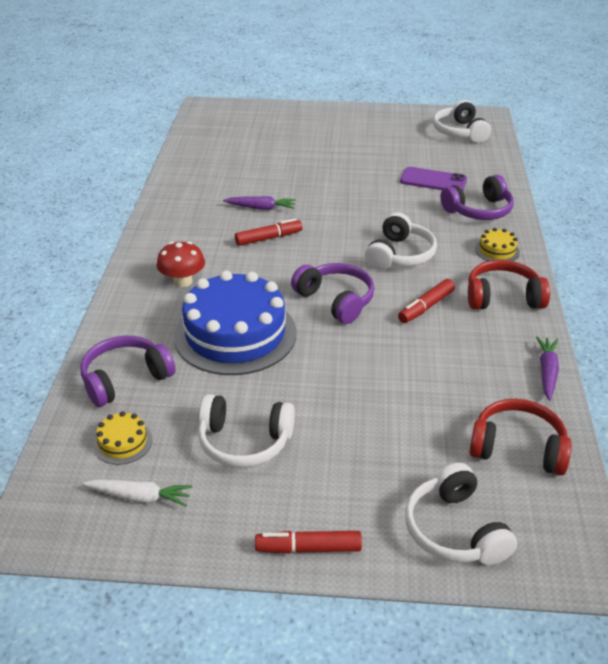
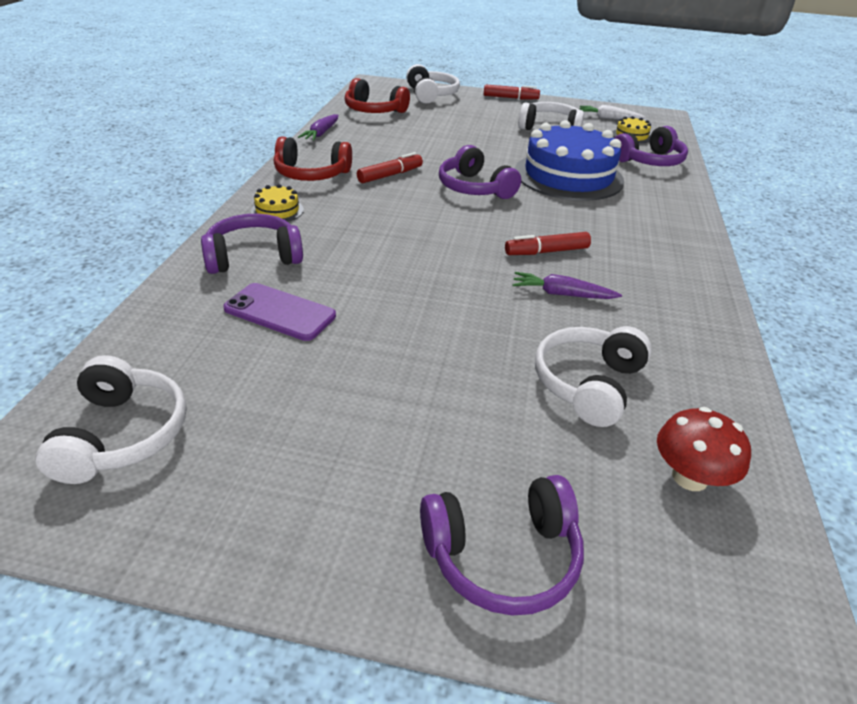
camera: 175 degrees left, 0 degrees up
red mushroom [157,241,205,287] -> red mushroom moved to [657,407,751,491]
white headphones [365,212,437,270] -> white headphones moved to [535,326,652,427]
none -> purple headphones [420,475,584,615]

